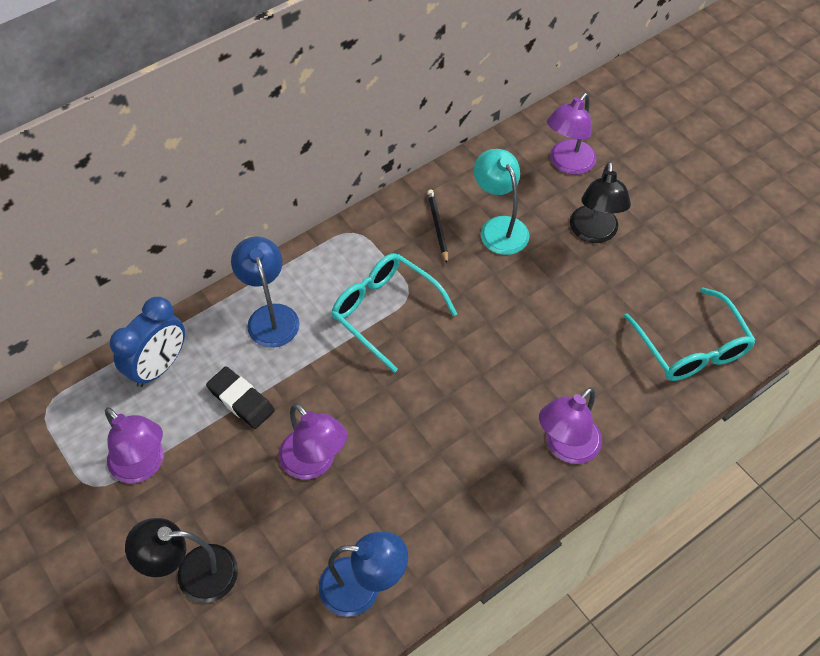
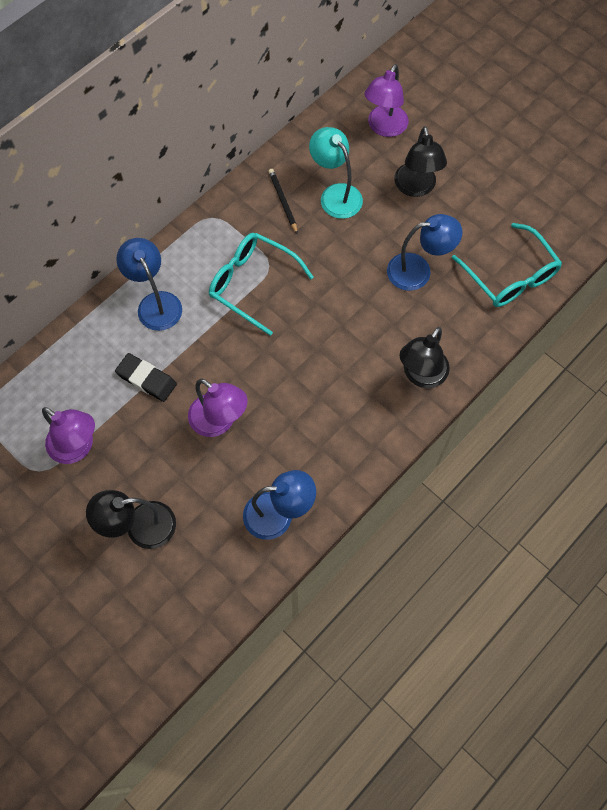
camera: 10 degrees left, 10 degrees up
blue clock [110,297,185,387] -> none
purple lamp [539,387,602,464] -> black lamp [399,327,450,388]
none -> blue lamp [387,214,463,291]

